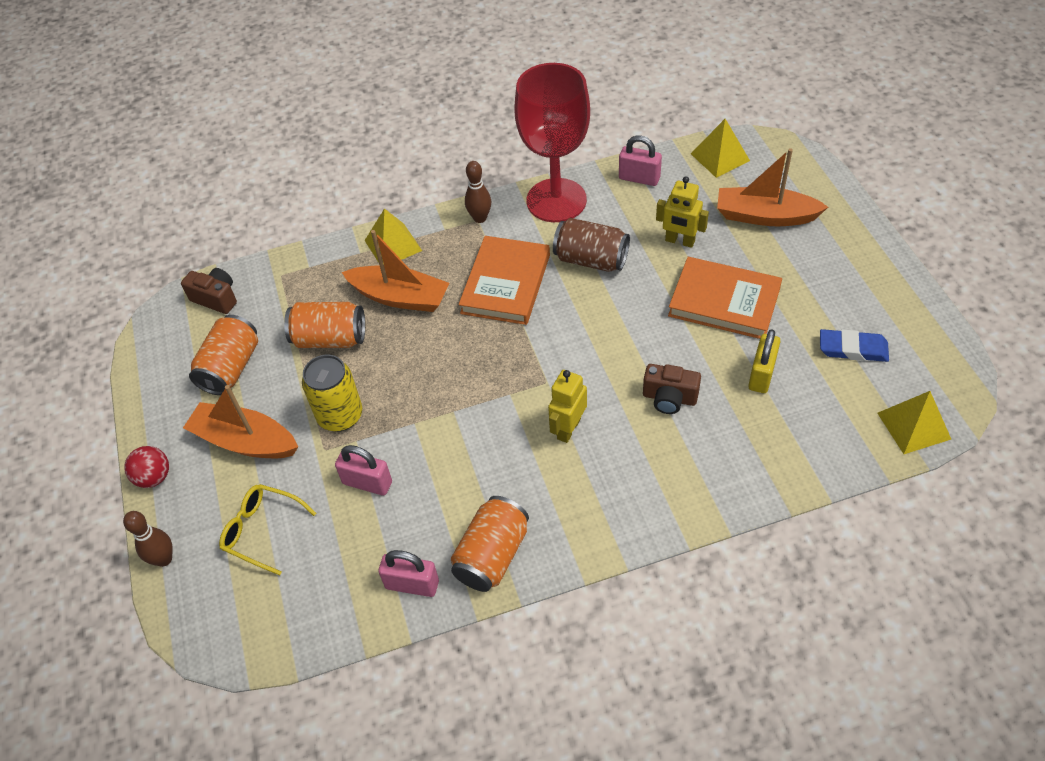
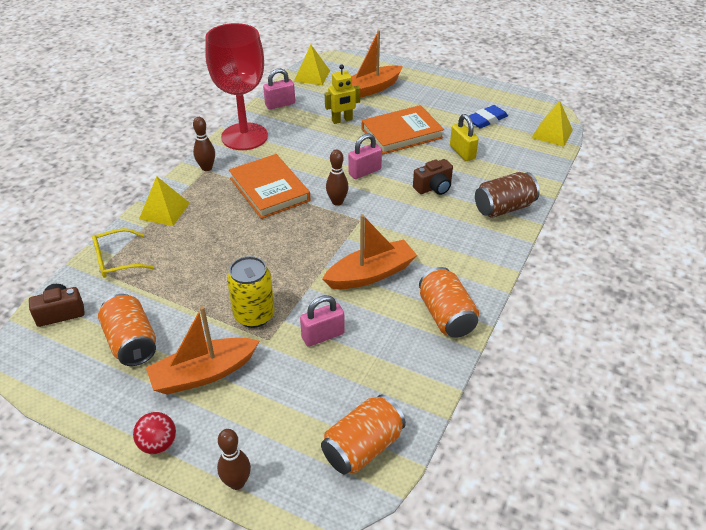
camera: 50 degrees left, 10 degrees down
yellow glasses [219,484,316,575] -> yellow glasses moved to [92,228,154,278]
orange can [284,302,365,348] -> orange can moved to [321,394,406,474]
orange boat [342,230,449,312] -> orange boat moved to [322,214,417,289]
pink padlock [378,550,439,597] -> pink padlock moved to [348,134,382,179]
yellow robot [548,370,587,443] -> none
brown can [553,218,630,272] -> brown can moved to [475,172,540,218]
none -> brown bowling pin [326,149,349,206]

